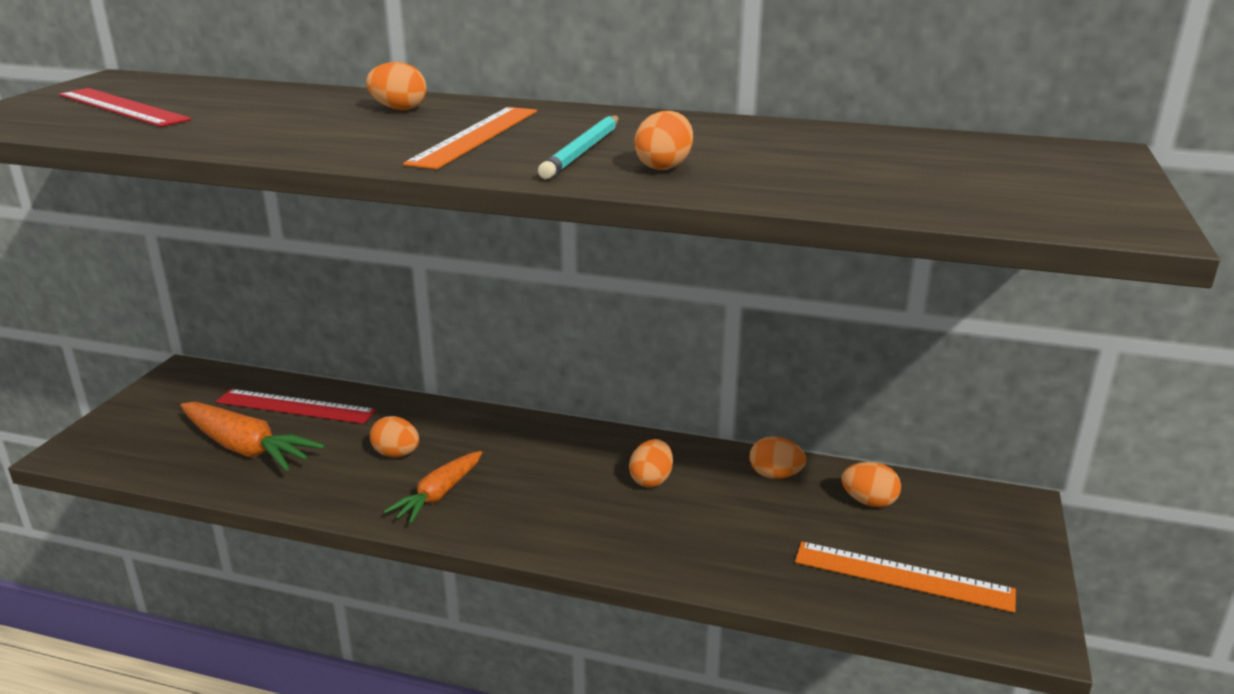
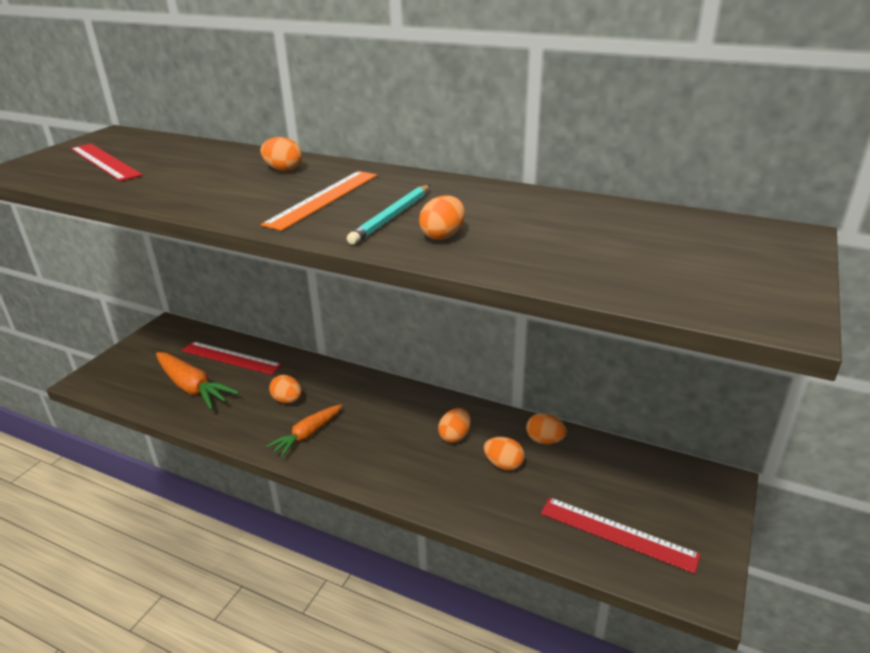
camera: 10 degrees right, 5 degrees up
orange ruler [795,541,1016,613] -> red ruler [541,497,701,574]
orange egg [841,462,901,507] -> orange egg moved to [484,437,525,471]

